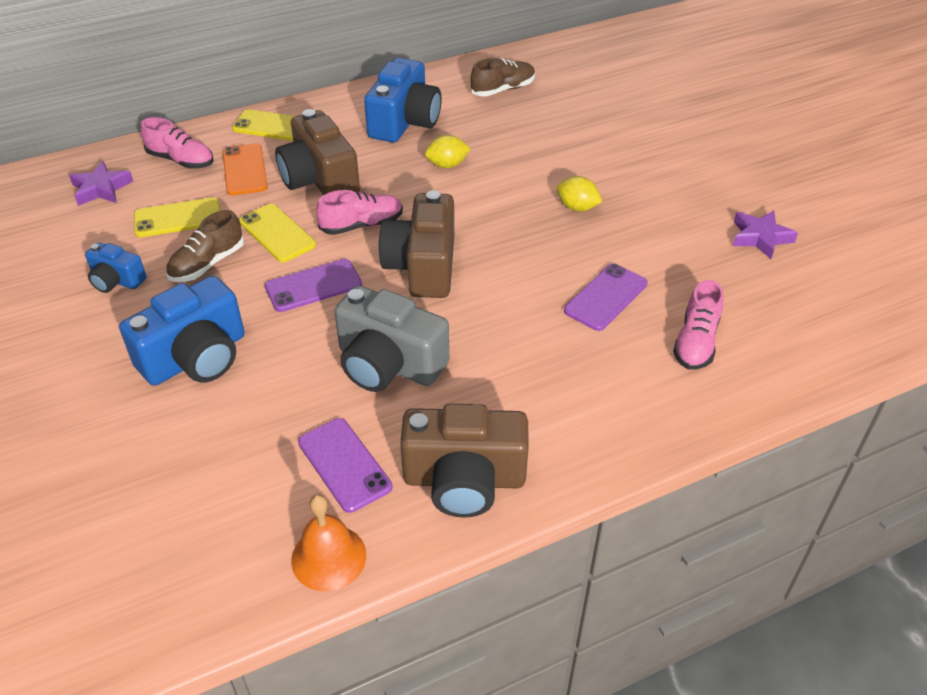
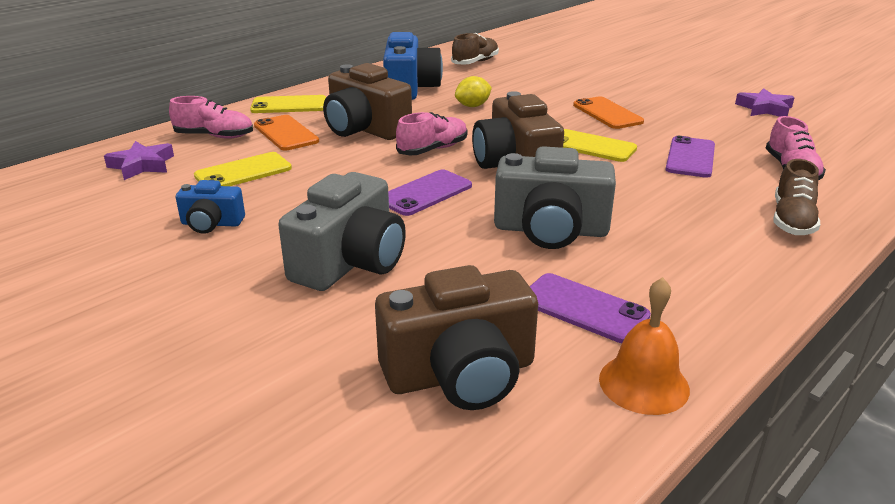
camera: 20 degrees left, 15 degrees down
blue camera [119,276,244,386] -> grey camera [278,172,406,291]
brown shoe [166,210,244,282] -> brown shoe moved to [773,159,820,235]
yellow phone [239,204,316,262] -> yellow phone moved to [563,129,637,162]
brown camera [400,404,529,517] -> brown camera moved to [375,265,538,410]
yellow lemon [557,176,602,211] -> orange phone [573,96,644,129]

